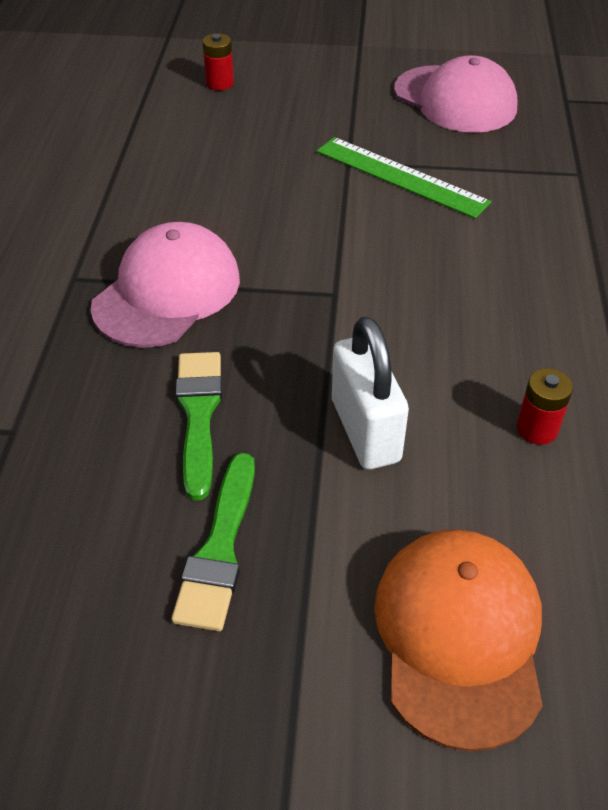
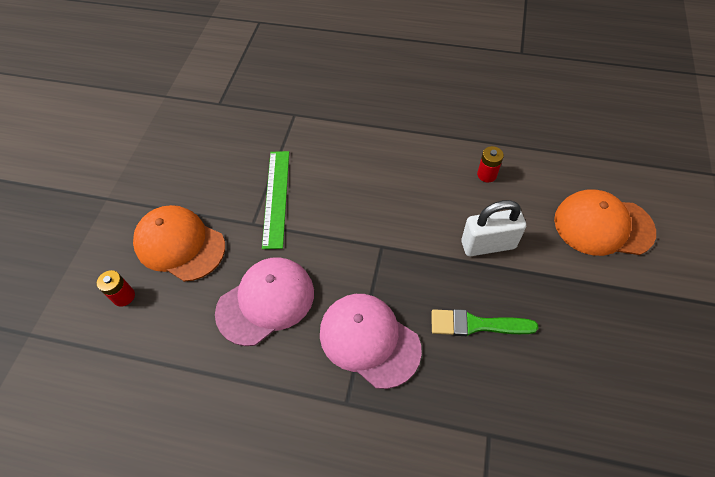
camera: 80 degrees left, 10 degrees up
green brush [171,453,255,631] -> none
green ruler [317,137,491,218] -> green ruler turned 45 degrees counterclockwise [262,151,289,249]
pink cap [394,55,518,133] -> pink cap moved to [215,257,314,346]
none -> orange cap [133,205,225,282]

